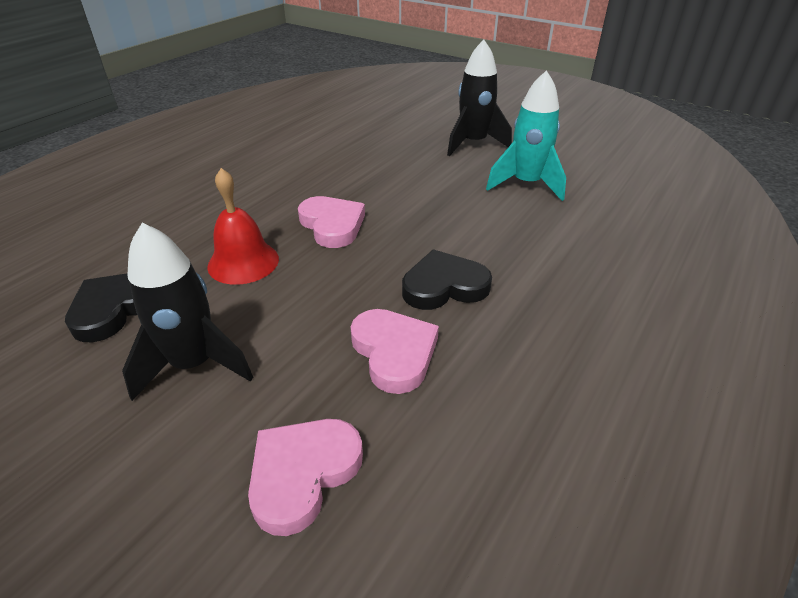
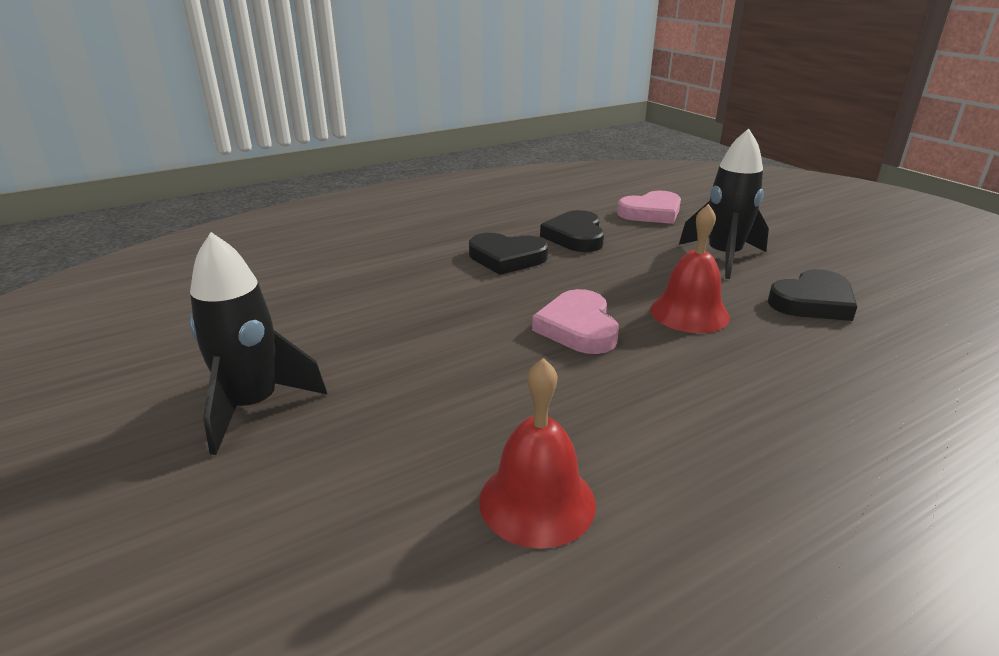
camera: 155 degrees left, 10 degrees down
pink heart [351,309,439,394] -> black heart [540,210,604,252]
turquoise rocket [486,70,566,201] -> none
none -> red bell [479,358,596,549]

